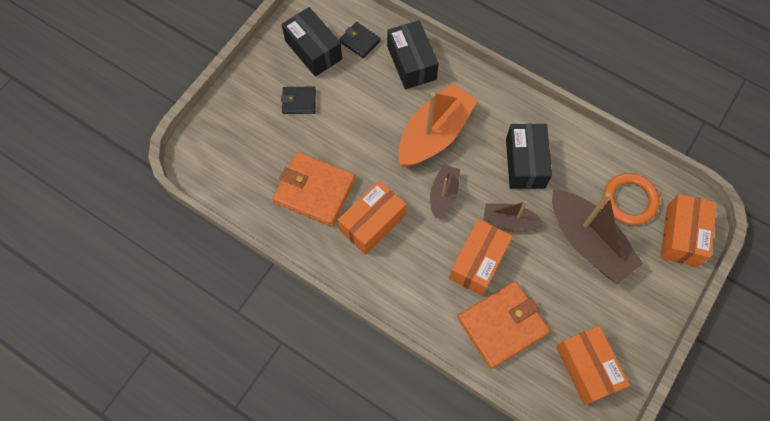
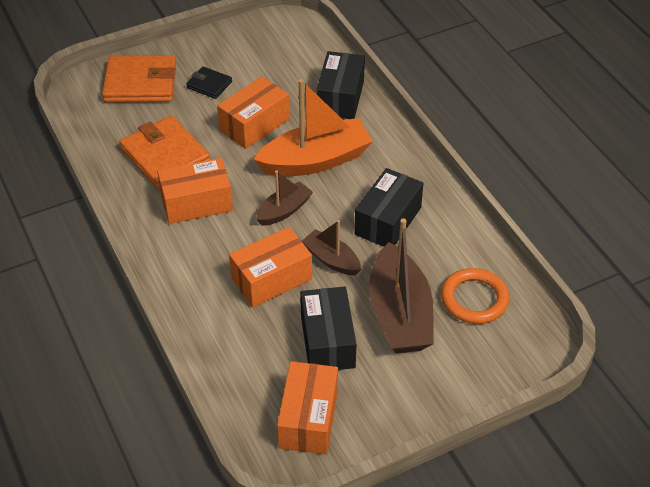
camera: 30 degrees right, 20 degrees down
black box [282,7,342,77] -> black box moved to [300,287,356,370]
black wallet [339,22,381,58] -> none
orange wallet [457,281,550,369] -> orange wallet moved to [102,55,176,103]
orange box [660,194,716,267] -> orange box moved to [217,76,290,149]

